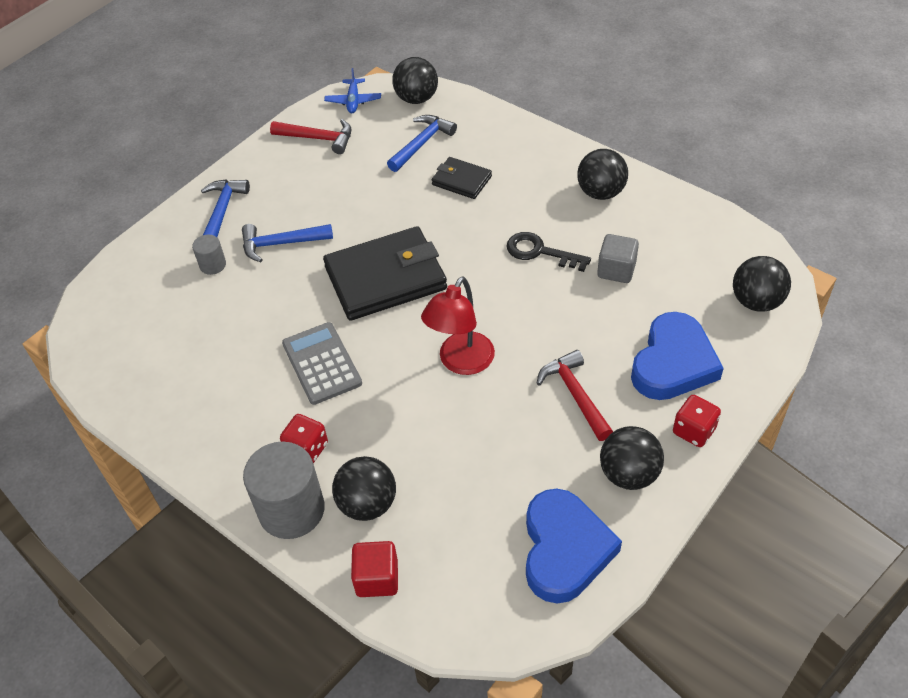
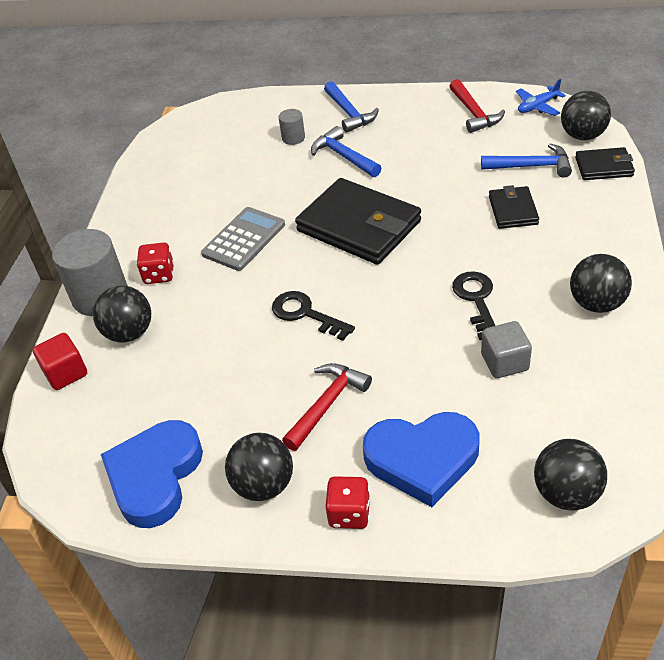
camera: 60 degrees right, 5 degrees down
blue hammer [201,180,250,237] -> blue hammer turned 90 degrees clockwise [324,81,379,133]
red lamp [421,277,495,375] -> black key [272,291,355,341]
blue heart [526,489,622,603] -> blue heart turned 135 degrees clockwise [101,420,203,528]
none -> black wallet [575,147,635,180]

